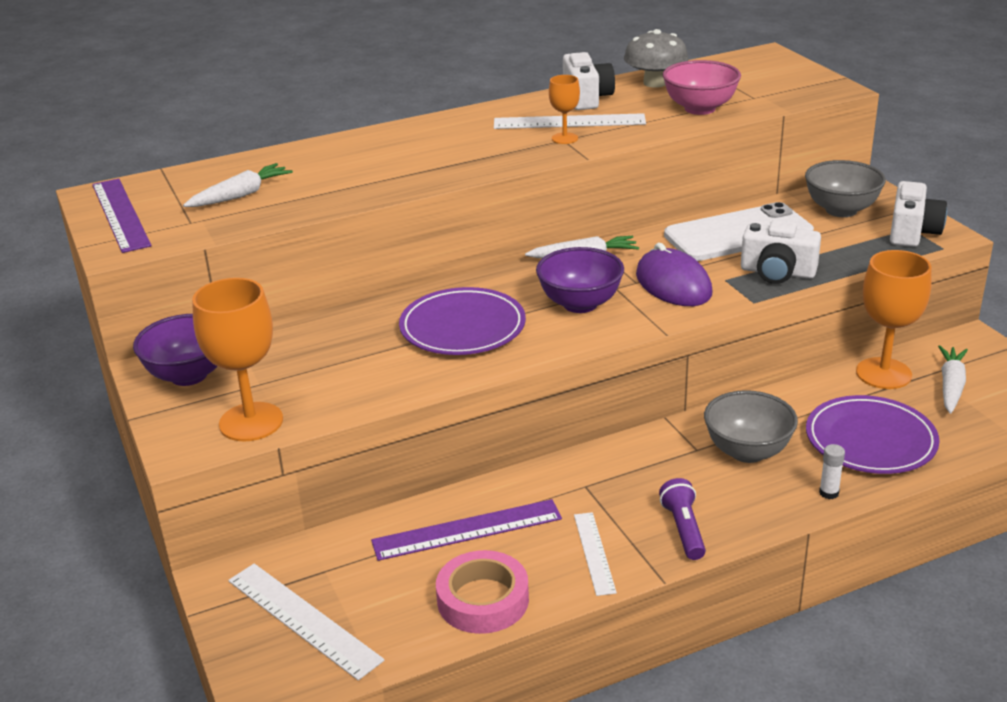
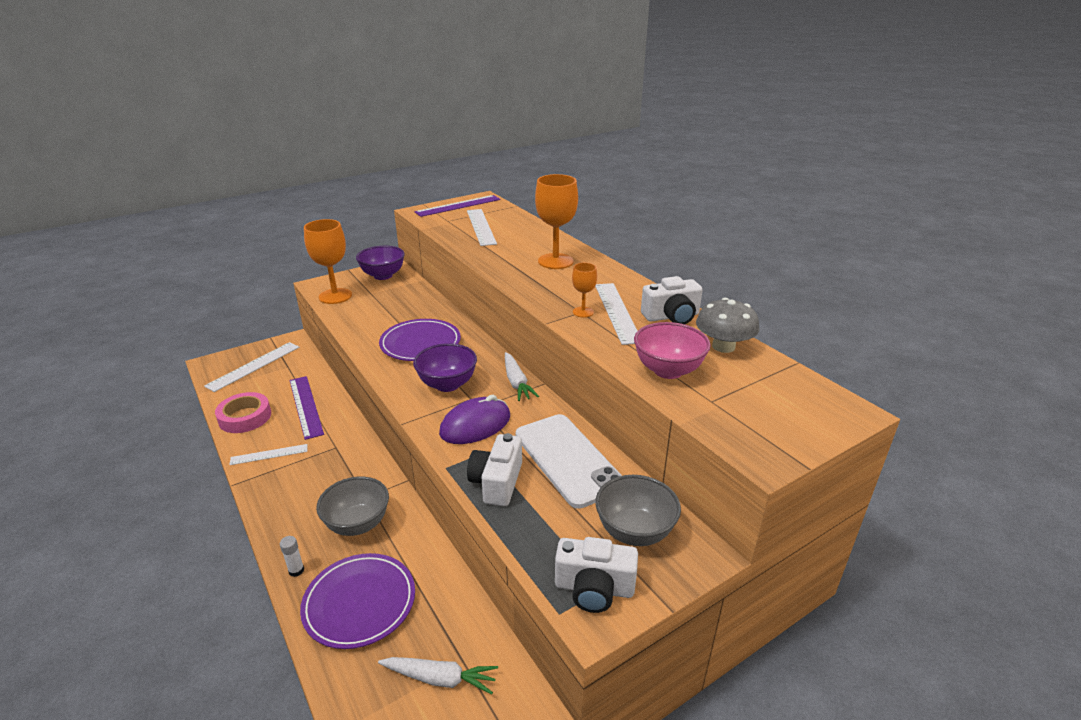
camera: 80 degrees right, 0 degrees up
white carrot [183,163,293,207] -> white ruler [467,209,497,246]
purple flashlight [659,478,706,560] -> none
orange goblet [856,250,932,389] -> orange goblet moved to [535,174,578,269]

